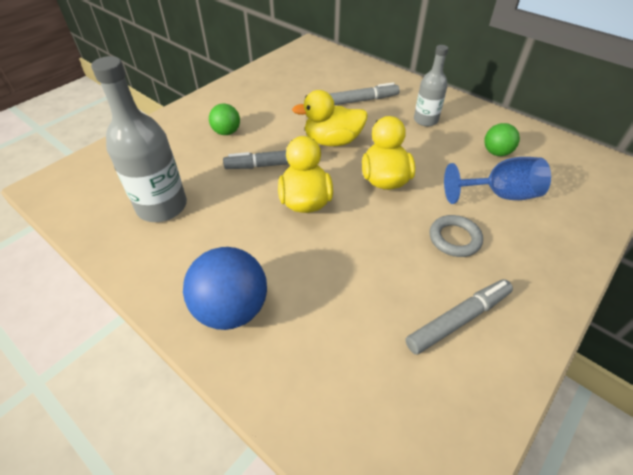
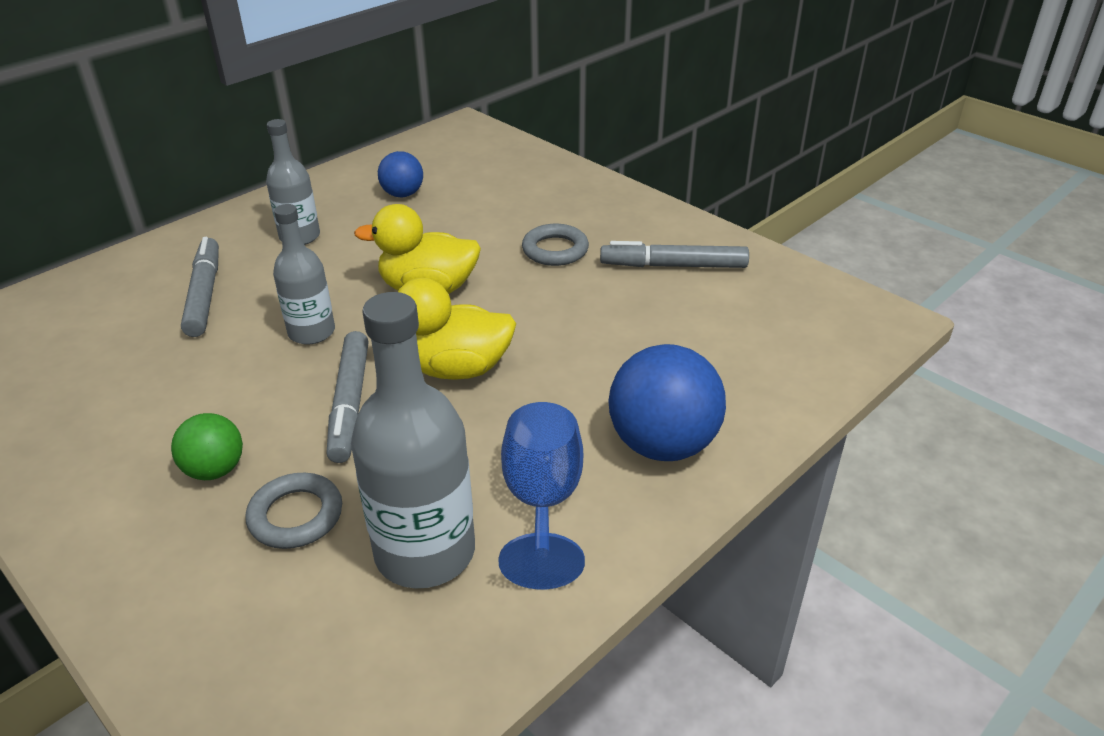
camera: 85 degrees left, 10 degrees down
yellow duck [292,90,368,146] -> grey bottle [273,204,335,345]
grey marker [405,279,513,355] -> grey marker turned 60 degrees counterclockwise [600,241,749,268]
blue goblet [444,157,551,204] -> blue goblet moved to [498,402,585,589]
green ball [484,123,520,156] -> blue ball [378,151,423,197]
none -> grey ring [246,473,342,549]

